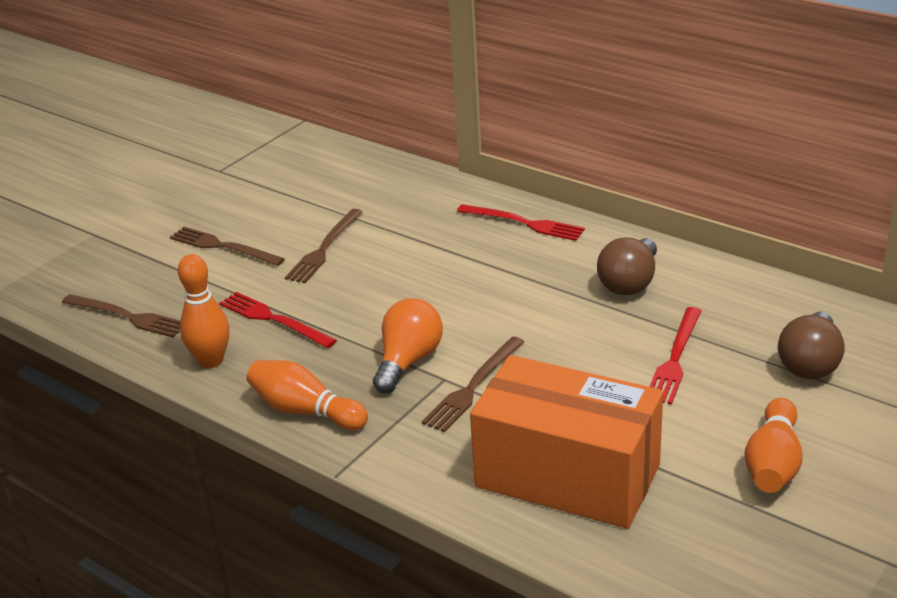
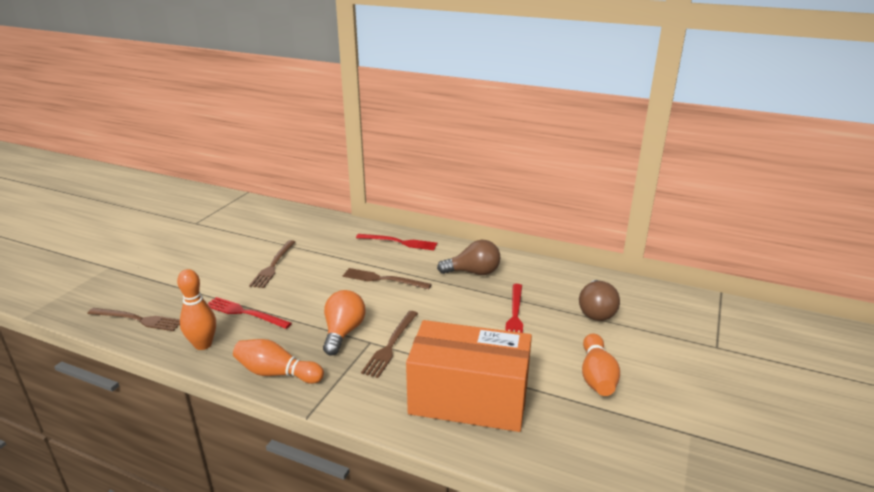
camera: 15 degrees left, 5 degrees down
brown fork [170,227,285,266] -> brown fork moved to [342,268,432,289]
brown light bulb [597,237,657,295] -> brown light bulb turned 105 degrees counterclockwise [437,240,500,275]

